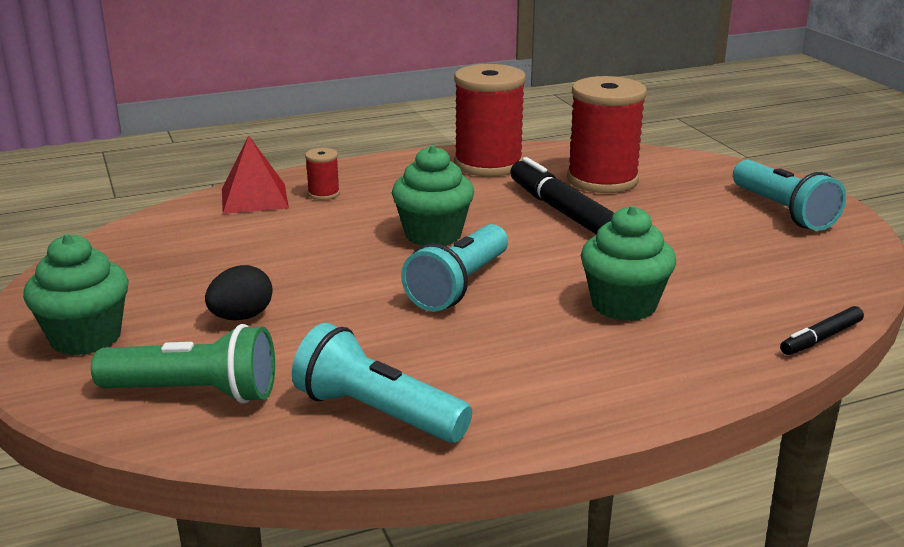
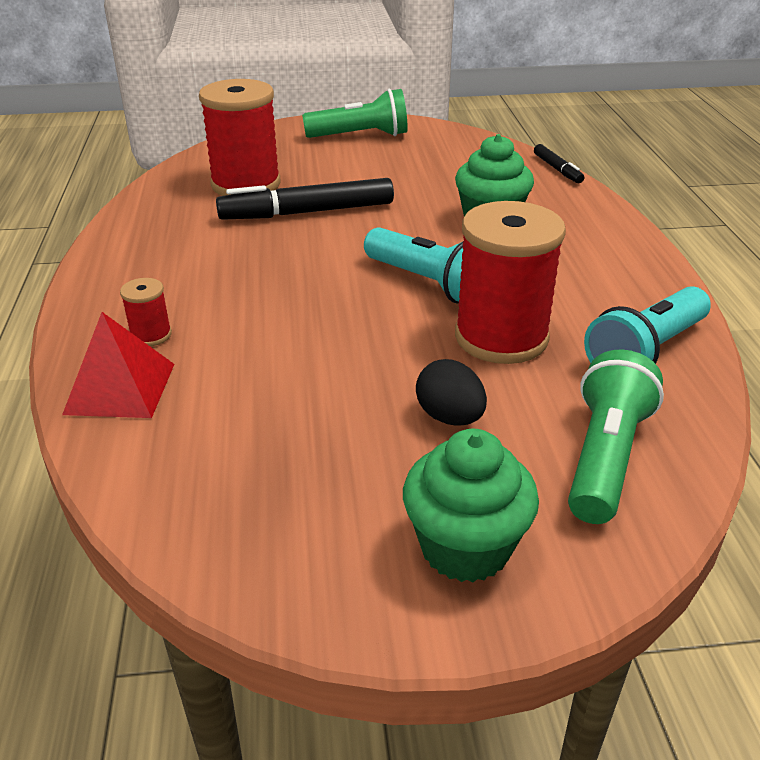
camera: 75 degrees left, 10 degrees up
green cupcake [392,145,474,246] -> none
red spool [454,64,526,177] -> red spool moved to [455,201,566,364]
turquoise flashlight [733,160,846,231] -> green flashlight [302,89,408,138]

